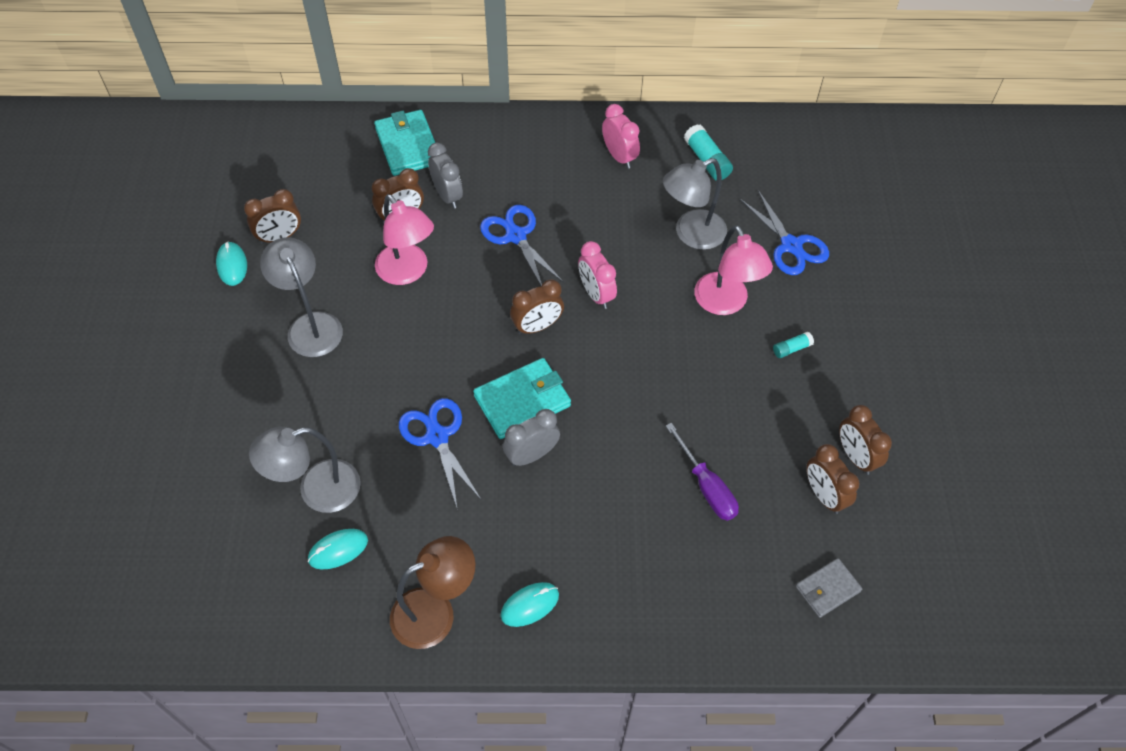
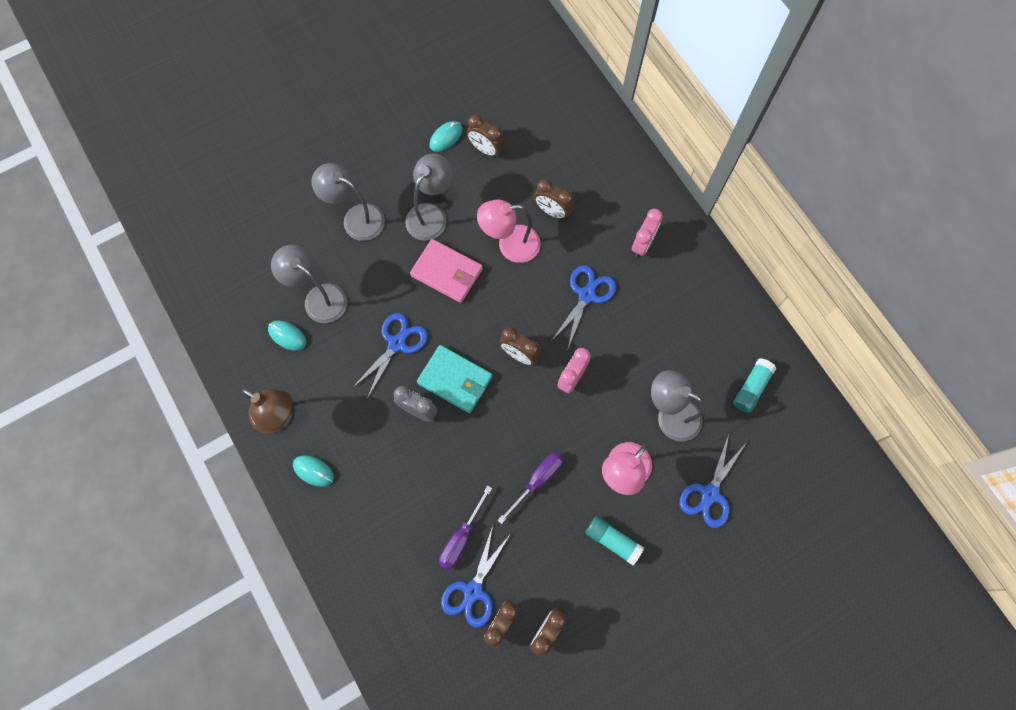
camera: 60 degrees right, 15 degrees up
turquoise wallet [374,110,435,176] -> none
pink lamp [375,194,434,285] -> pink lamp turned 60 degrees clockwise [477,200,541,263]
grey clock [428,143,463,209] -> none
pink clock [602,104,640,169] -> pink clock moved to [632,209,663,257]
turquoise glue stick [773,332,814,358] -> turquoise glue stick [585,516,644,565], size x1.72
grey wallet [796,558,862,618] -> none
none -> grey lamp [312,163,385,241]
none -> pink wallet [410,239,483,303]
none -> blue scissors [441,526,510,628]
none -> purple screwdriver [497,452,564,524]

